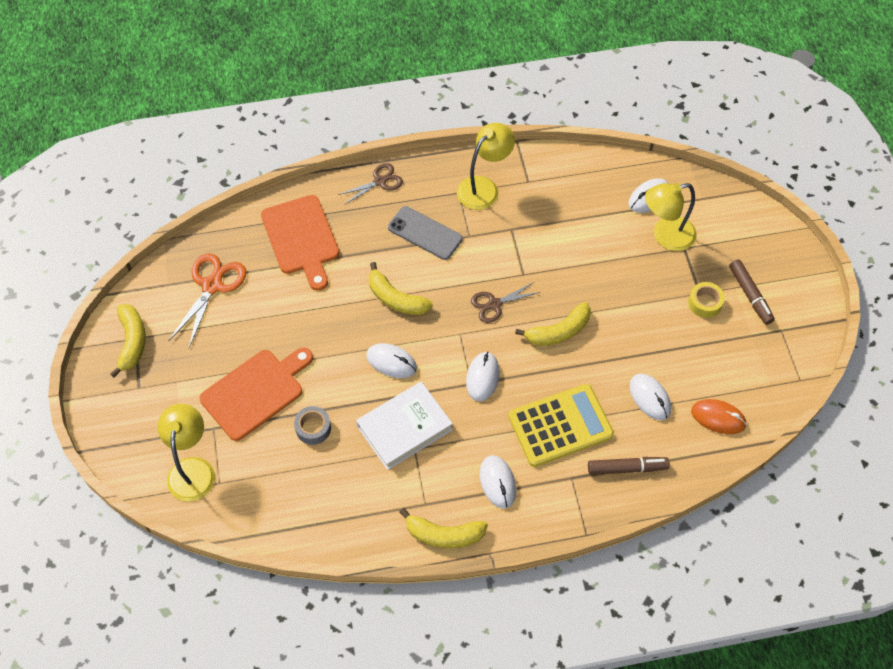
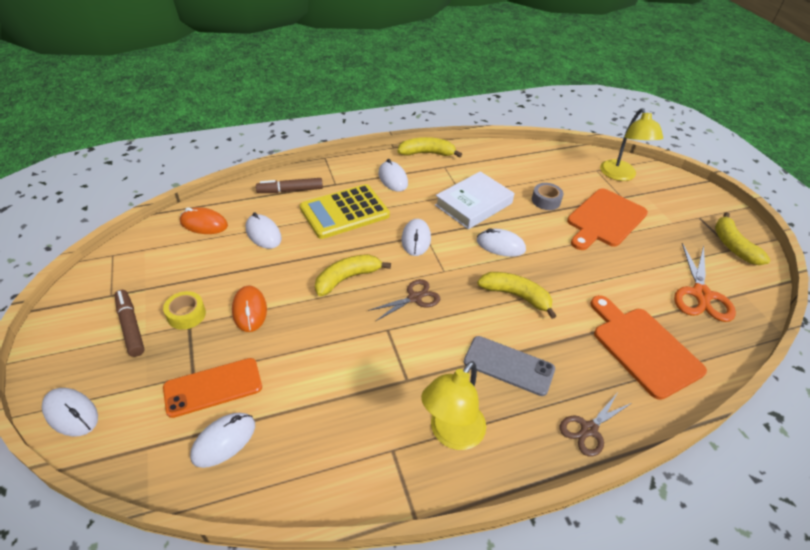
camera: 170 degrees right, 15 degrees down
yellow lamp [645,183,697,251] -> orange phone [163,358,262,418]
none -> white mouse [42,388,98,436]
none -> orange mouse [232,286,267,332]

